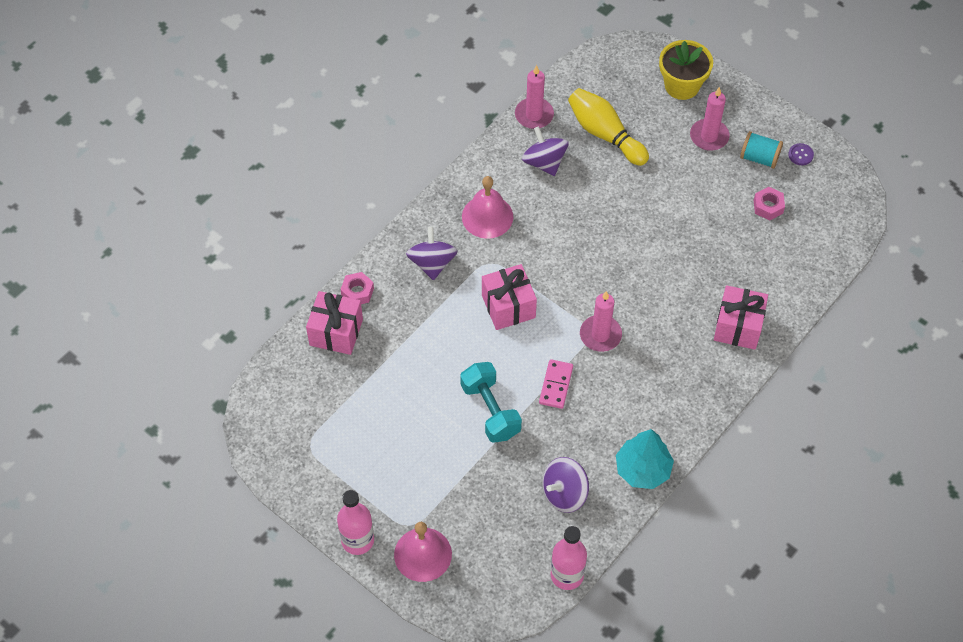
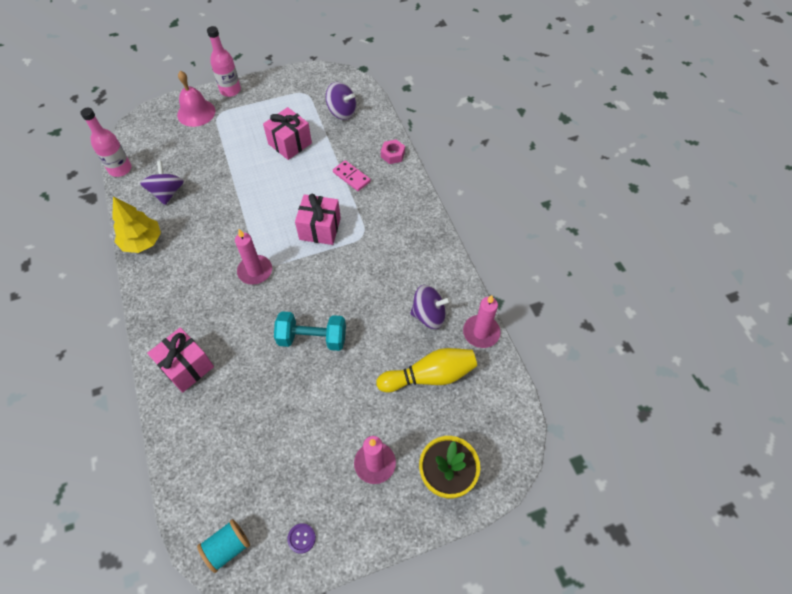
camera: 120 degrees right, 0 degrees up
pink gift [306,291,363,355] -> pink gift moved to [263,107,312,160]
purple spinning top [406,226,458,280] -> purple spinning top moved to [326,82,356,120]
turquoise dumbbell [460,362,522,443] -> turquoise dumbbell moved to [274,311,346,351]
pink bell [462,176,513,239] -> none
pink domino [539,359,573,409] -> pink domino moved to [333,160,371,191]
turquoise tree [616,429,674,489] -> yellow tree [112,196,161,253]
turquoise spool [740,131,783,169] -> turquoise spool moved to [197,519,250,573]
pink nut [754,187,785,220] -> none

